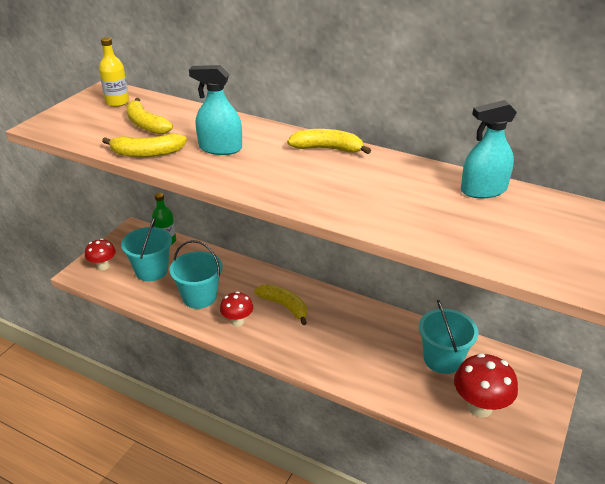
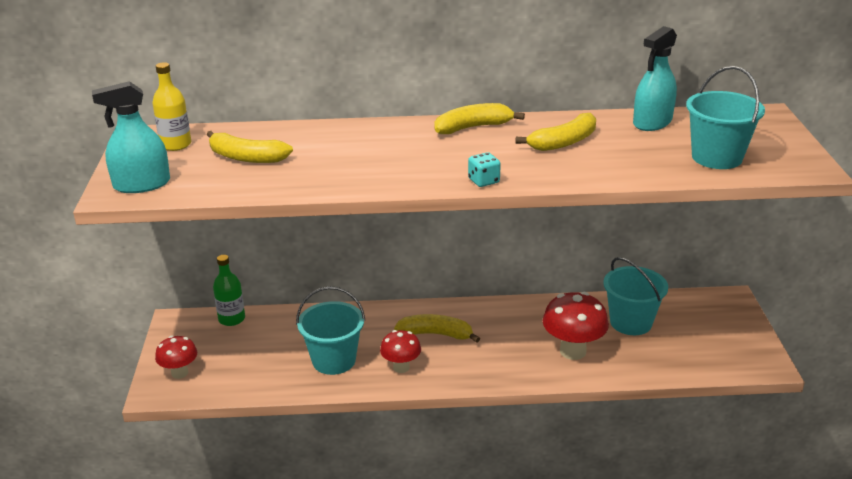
camera: 30 degrees left, 5 degrees down
yellow banana [102,134,187,157] -> yellow banana moved to [516,113,596,151]
turquoise bucket [121,217,172,281] -> turquoise bucket moved to [686,66,765,169]
turquoise spray bottle [189,65,242,155] -> turquoise spray bottle moved to [92,81,170,193]
red mushroom [454,353,518,418] -> red mushroom moved to [543,292,609,360]
none -> turquoise dice [468,152,501,187]

